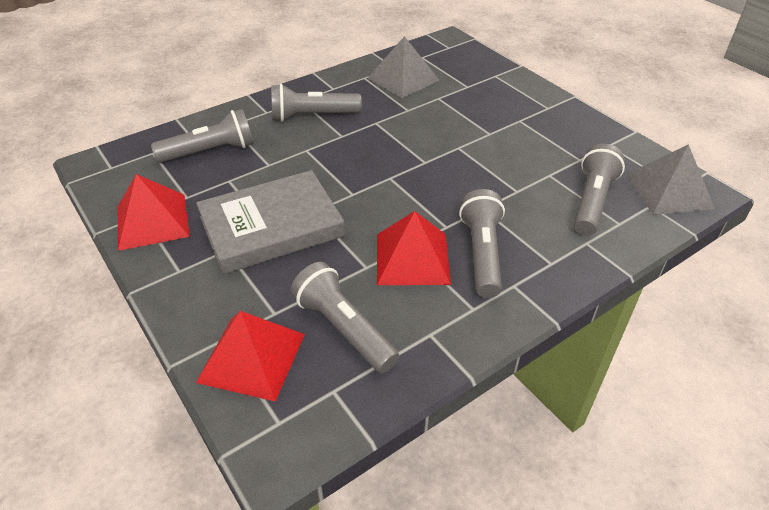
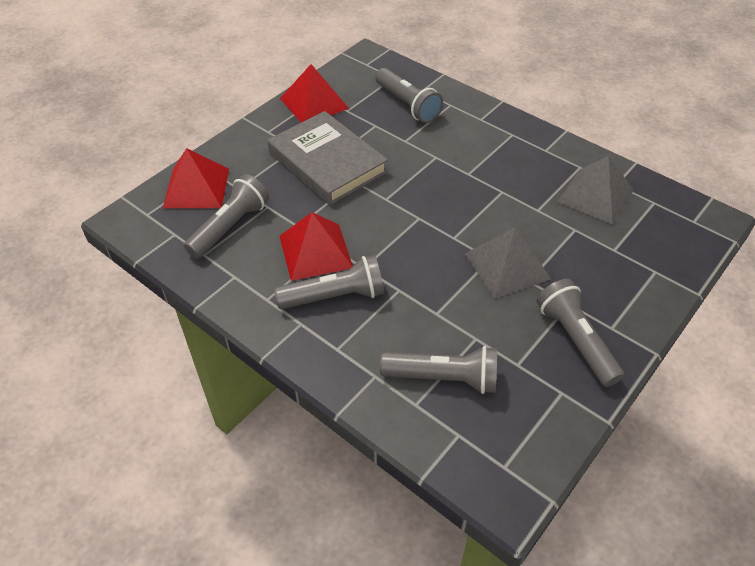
camera: 75 degrees right, 5 degrees up
grey flashlight [271,84,362,122] -> grey flashlight moved to [536,279,624,387]
grey pyramid [626,144,715,215] -> grey pyramid moved to [465,227,551,298]

